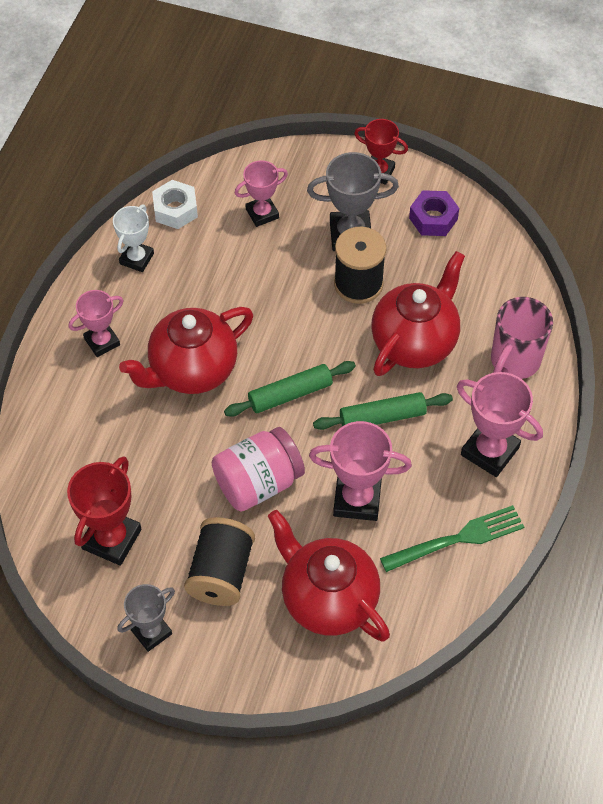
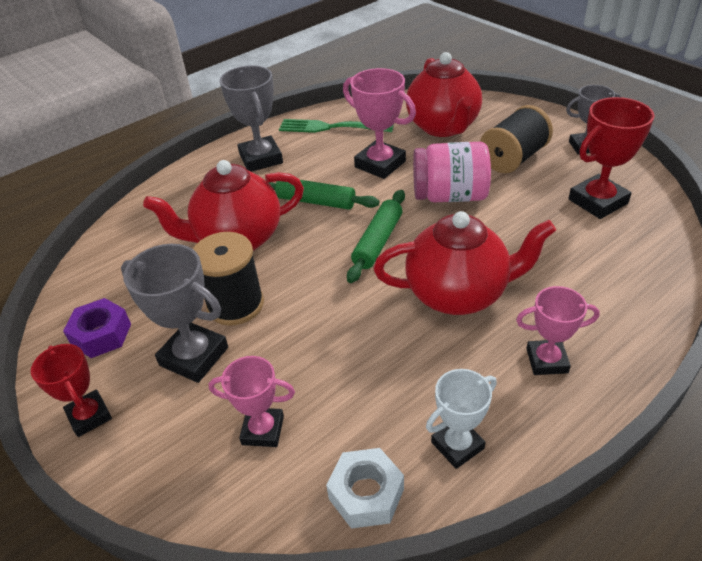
camera: 145 degrees left, 15 degrees down
green rolling pin [224,361,356,417] -> green rolling pin turned 75 degrees counterclockwise [347,190,405,283]
pink trophy [457,372,543,477] -> grey trophy [220,65,283,172]
pink mug [491,297,553,379] -> none

